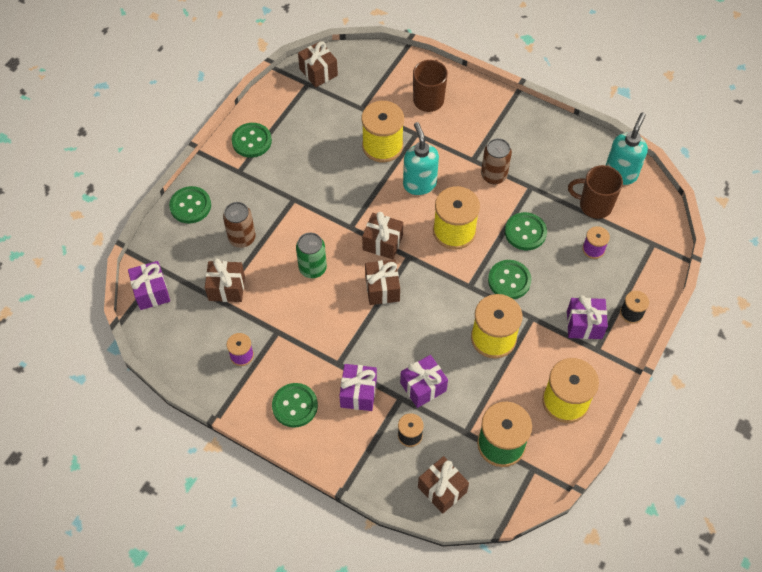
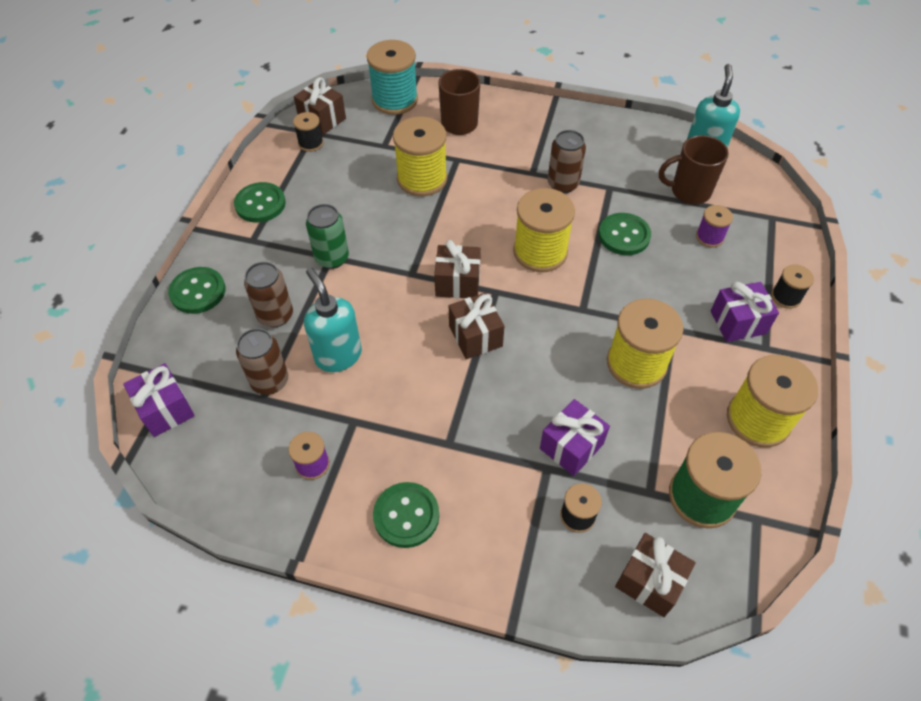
camera: 15 degrees left, 5 degrees down
brown gift [205,258,245,302] -> brown can [236,328,288,395]
green can [296,233,327,278] -> green can moved to [306,204,349,269]
purple gift [339,364,377,411] -> none
turquoise soap dispenser [403,122,439,195] -> turquoise soap dispenser moved to [304,268,362,372]
green button [488,260,531,299] -> none
none -> black spool [293,112,324,152]
none -> turquoise spool [367,40,418,115]

